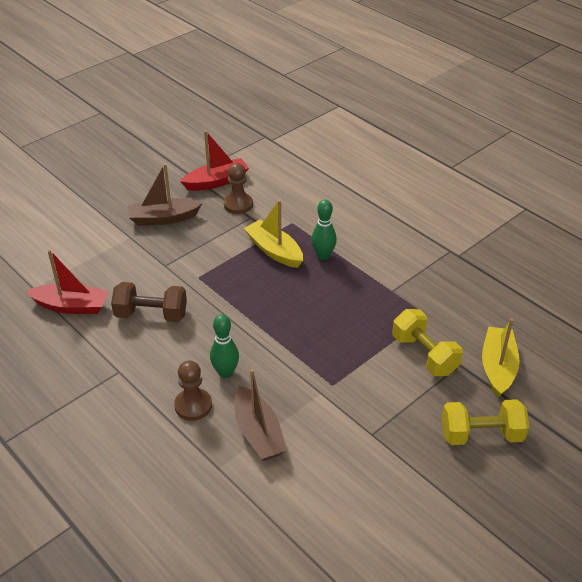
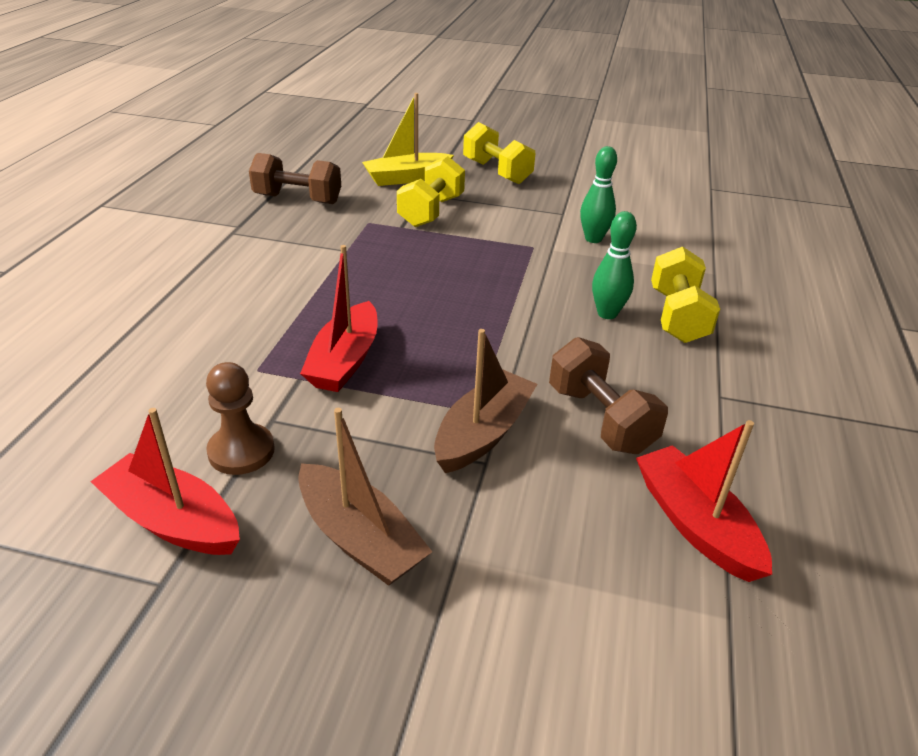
camera: 125 degrees left, 5 degrees down
brown pawn [174,361,212,421] -> yellow dumbbell [651,247,720,343]
brown boat [234,369,287,461] -> brown boat moved to [434,329,538,473]
yellow boat [244,200,303,268] -> red boat [300,245,378,392]
green bowling pin [311,199,337,260] -> green bowling pin moved to [580,146,617,243]
none -> brown dumbbell [249,153,341,204]

